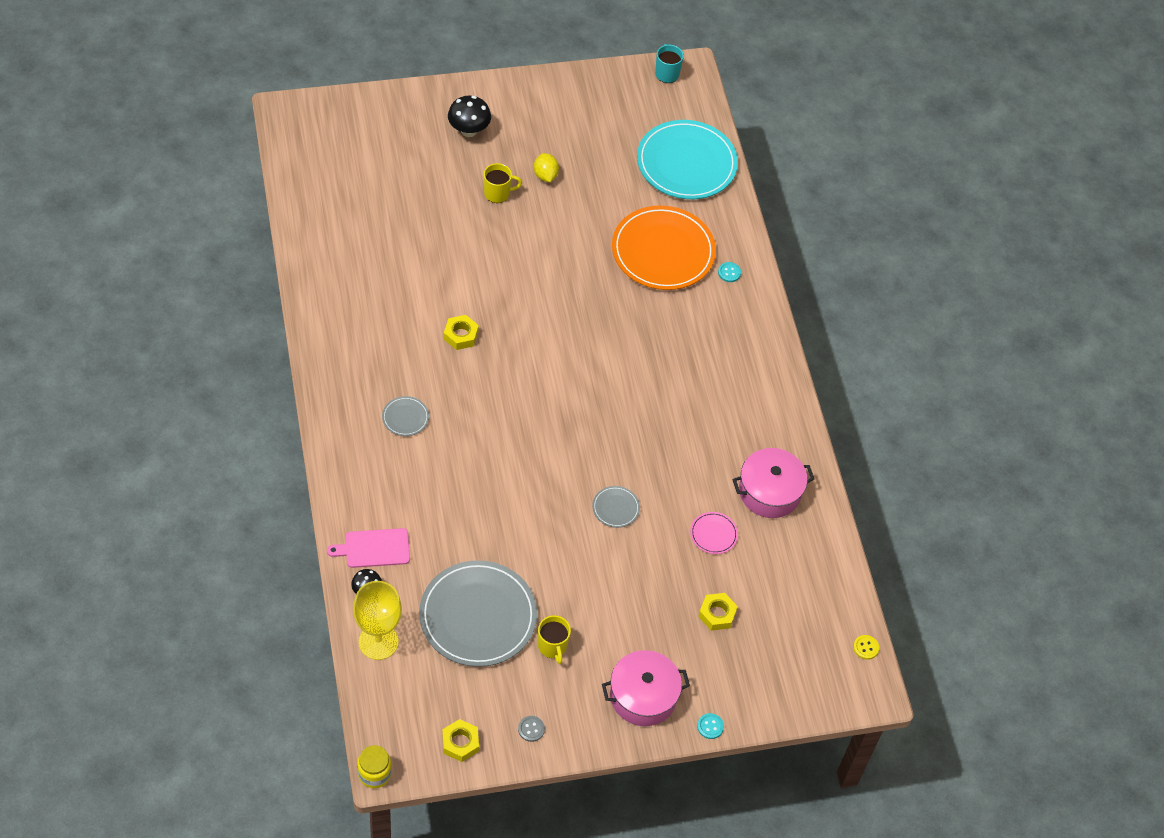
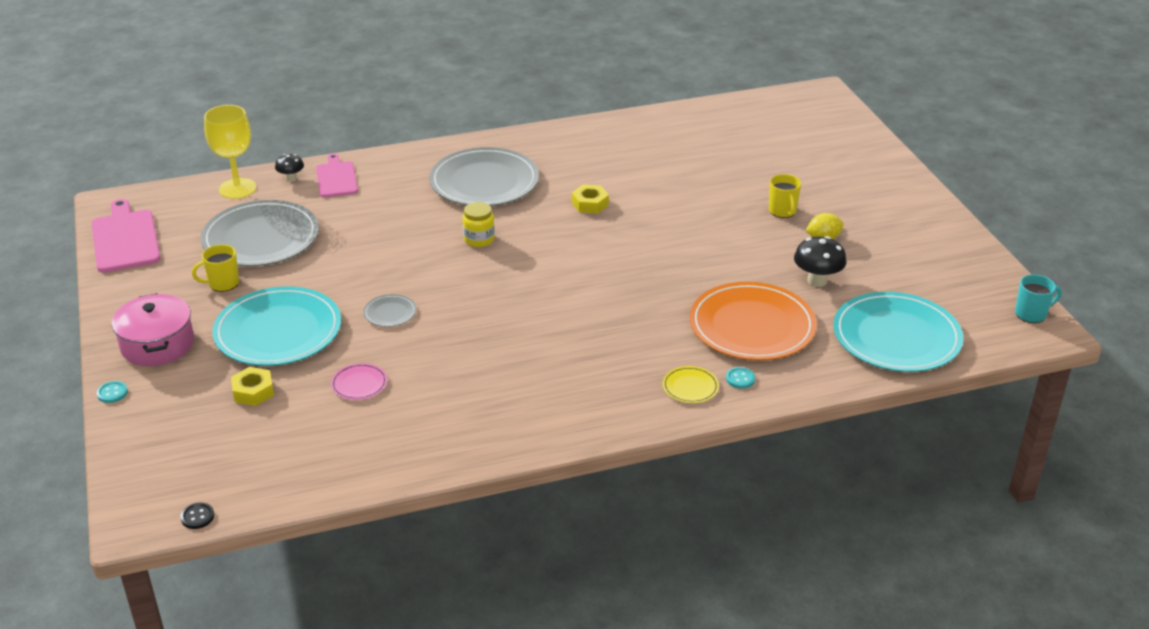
camera: 90 degrees right, 20 degrees down
yellow jar [357,745,392,788] -> yellow jar moved to [462,202,495,247]
grey plate [382,396,429,436] -> grey plate [429,147,539,206], size x2.37
yellow nut [442,719,479,762] -> pink cutting board [92,199,161,273]
black mushroom [448,96,491,137] -> black mushroom moved to [794,236,847,287]
grey button [518,716,545,742] -> none
pink pot [732,448,814,518] -> none
yellow button [853,635,879,660] -> black button [180,503,214,529]
none -> turquoise plate [212,286,341,366]
none -> yellow plate [663,366,719,403]

